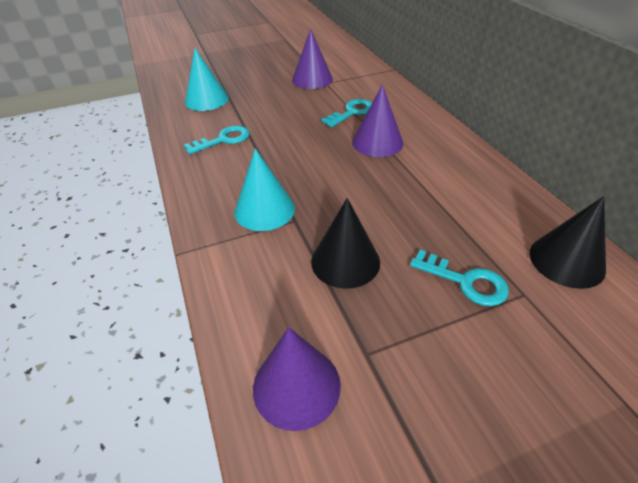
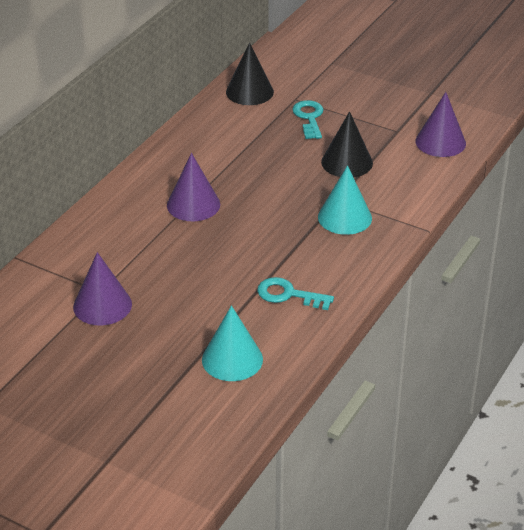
camera: 130 degrees left, 5 degrees down
turquoise key [321,99,372,127] -> none

